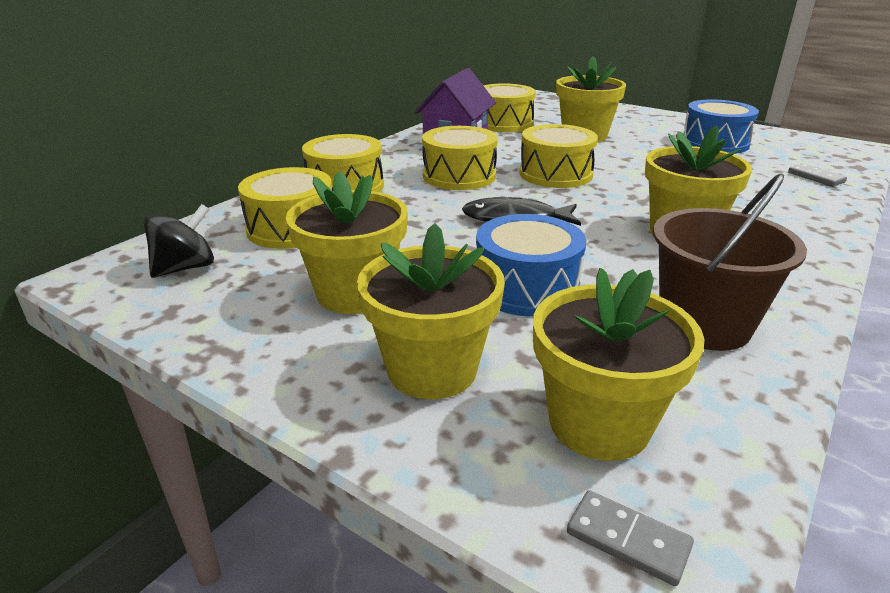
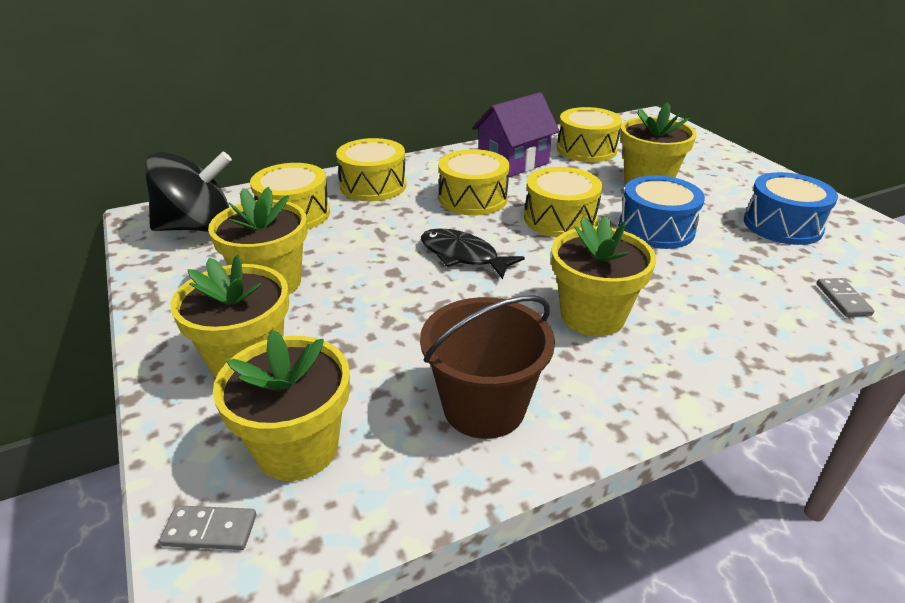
camera: 30 degrees right, 5 degrees up
black spinning top [144,204,214,278] -> black spinning top [145,151,232,232], size x1.69
blue drum [476,214,586,317] -> blue drum moved to [618,175,705,249]
grey domino [567,490,694,586] -> grey domino turned 60 degrees counterclockwise [159,505,256,550]

